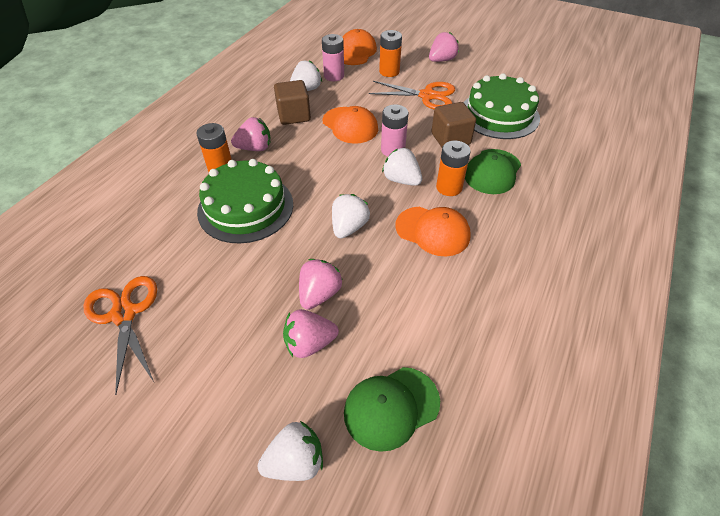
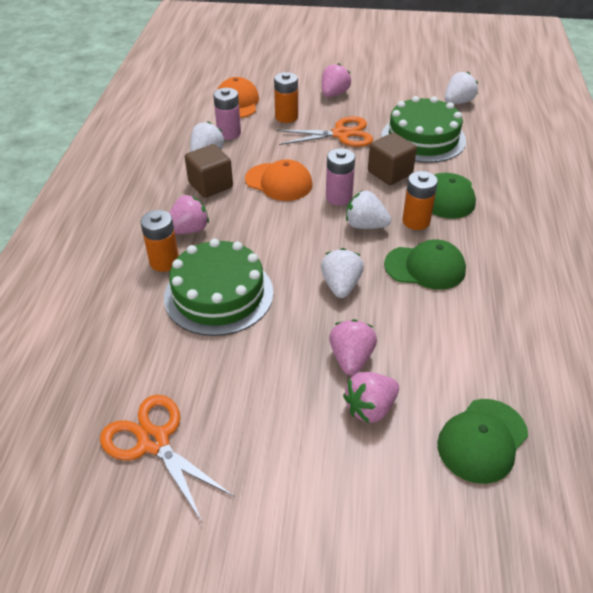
camera: 20 degrees left, 5 degrees down
white strawberry [258,421,323,481] -> white strawberry moved to [445,72,478,104]
orange cap [395,207,471,256] -> green cap [384,239,466,290]

